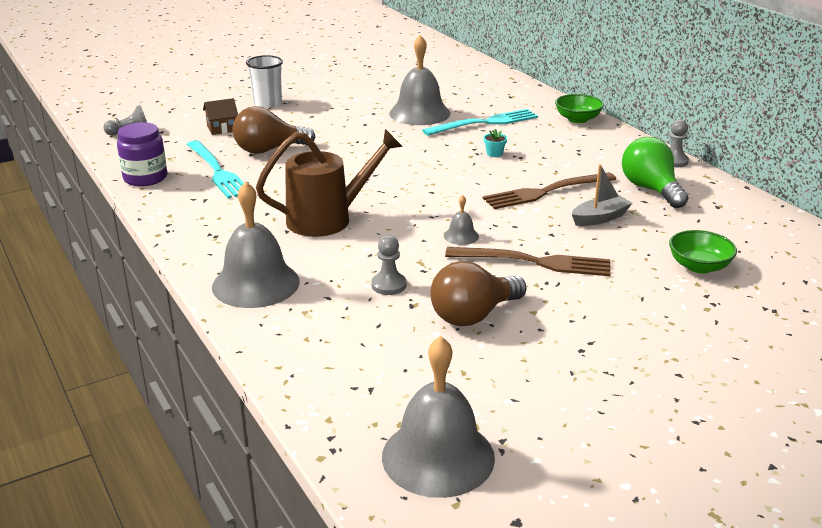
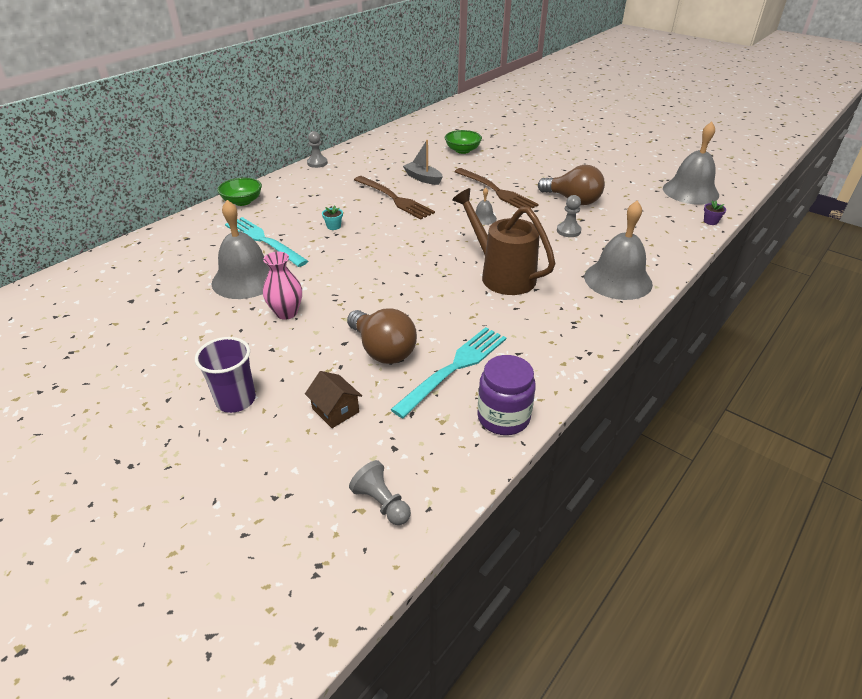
camera: 110 degrees left, 10 degrees up
white cup [246,55,283,108] -> purple cup [195,337,256,413]
brown fork [445,247,611,276] -> brown fork turned 150 degrees clockwise [454,168,538,208]
green light bulb [622,137,689,208] -> none
none -> pink vase [263,252,302,320]
none -> purple flower pot [704,200,726,225]

